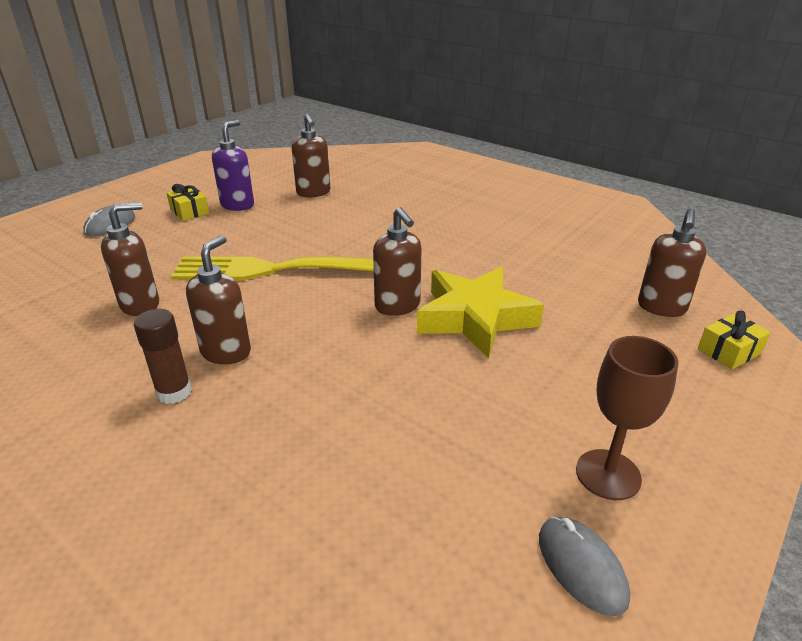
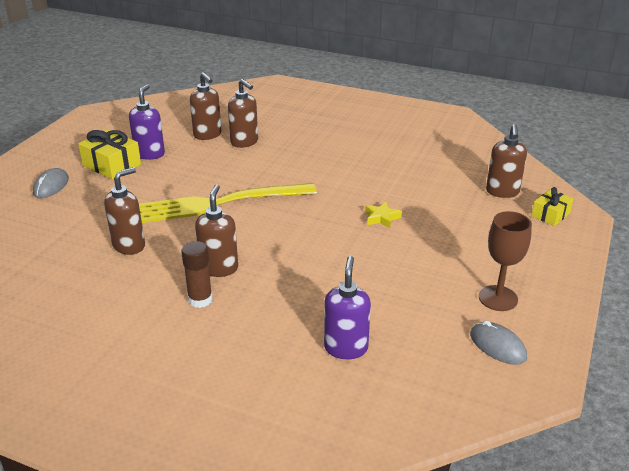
camera: 15 degrees left, 0 degrees up
yellow gift [166,184,209,221] -> yellow gift [78,130,141,179], size x1.59
brown soap dispenser [373,207,422,316] -> brown soap dispenser moved to [228,79,258,148]
yellow star [417,267,544,359] -> yellow star [365,202,402,228], size x0.42
none -> purple soap dispenser [324,256,371,359]

